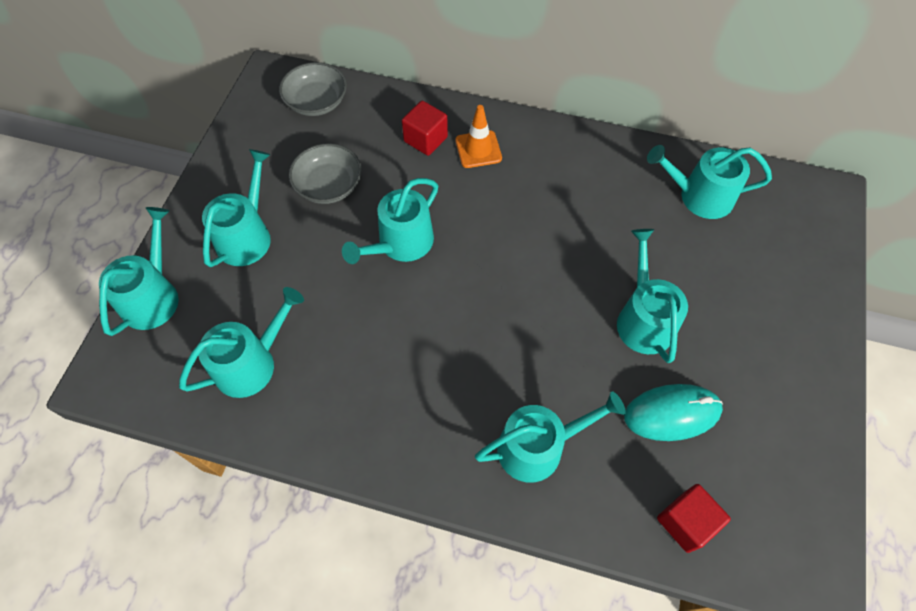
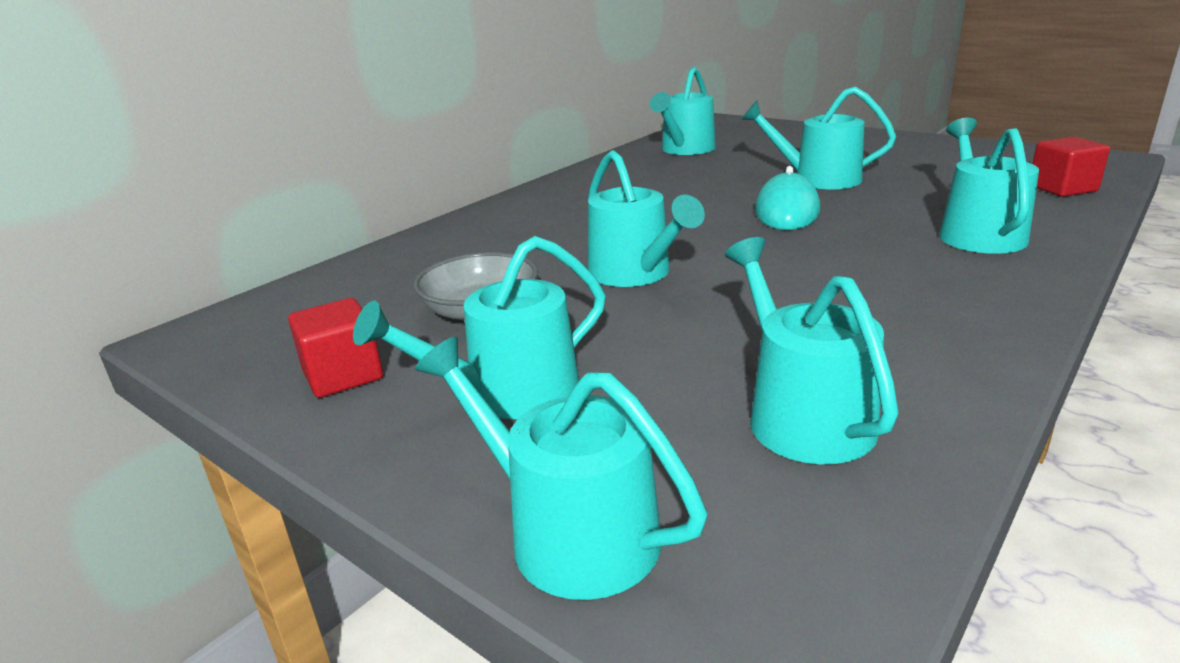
camera: 65 degrees left, 35 degrees down
turquoise watering can [202,149,271,267] -> turquoise watering can turned 75 degrees counterclockwise [353,236,605,419]
grey bowl [279,62,347,116] -> none
red cube [402,101,448,156] -> red cube moved to [288,298,383,398]
orange traffic cone [455,105,502,168] -> none
turquoise mouse [624,384,723,441] -> turquoise mouse moved to [755,166,820,230]

